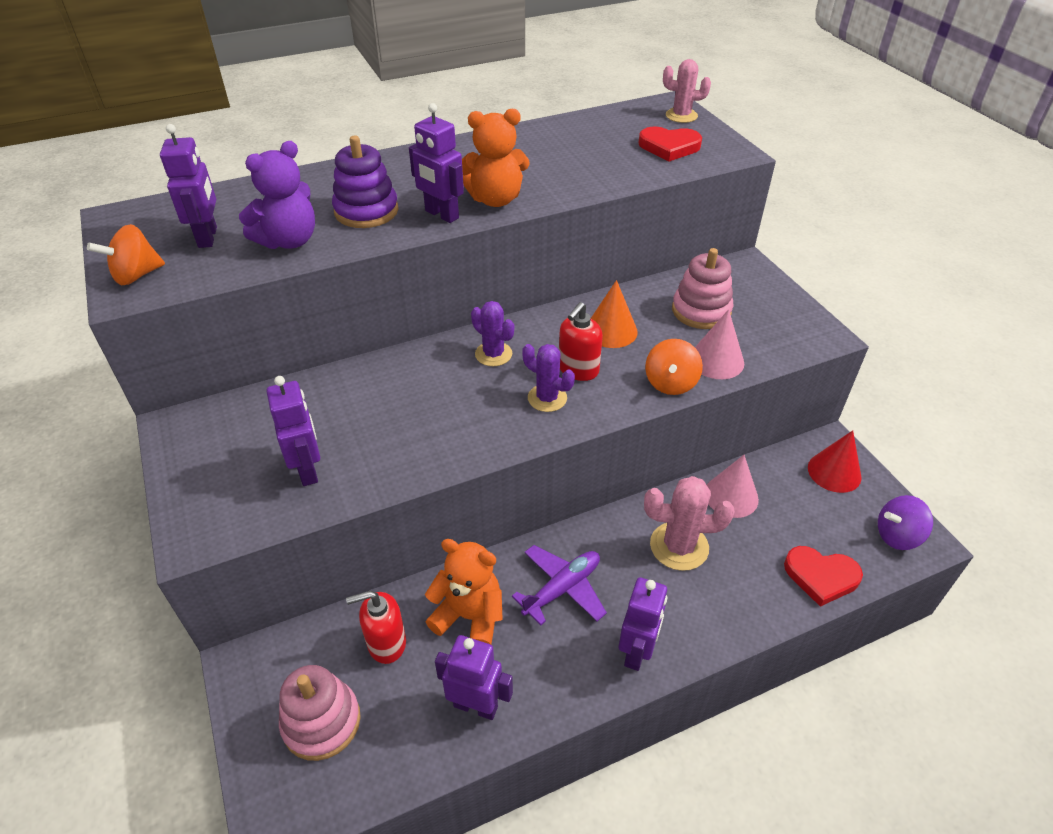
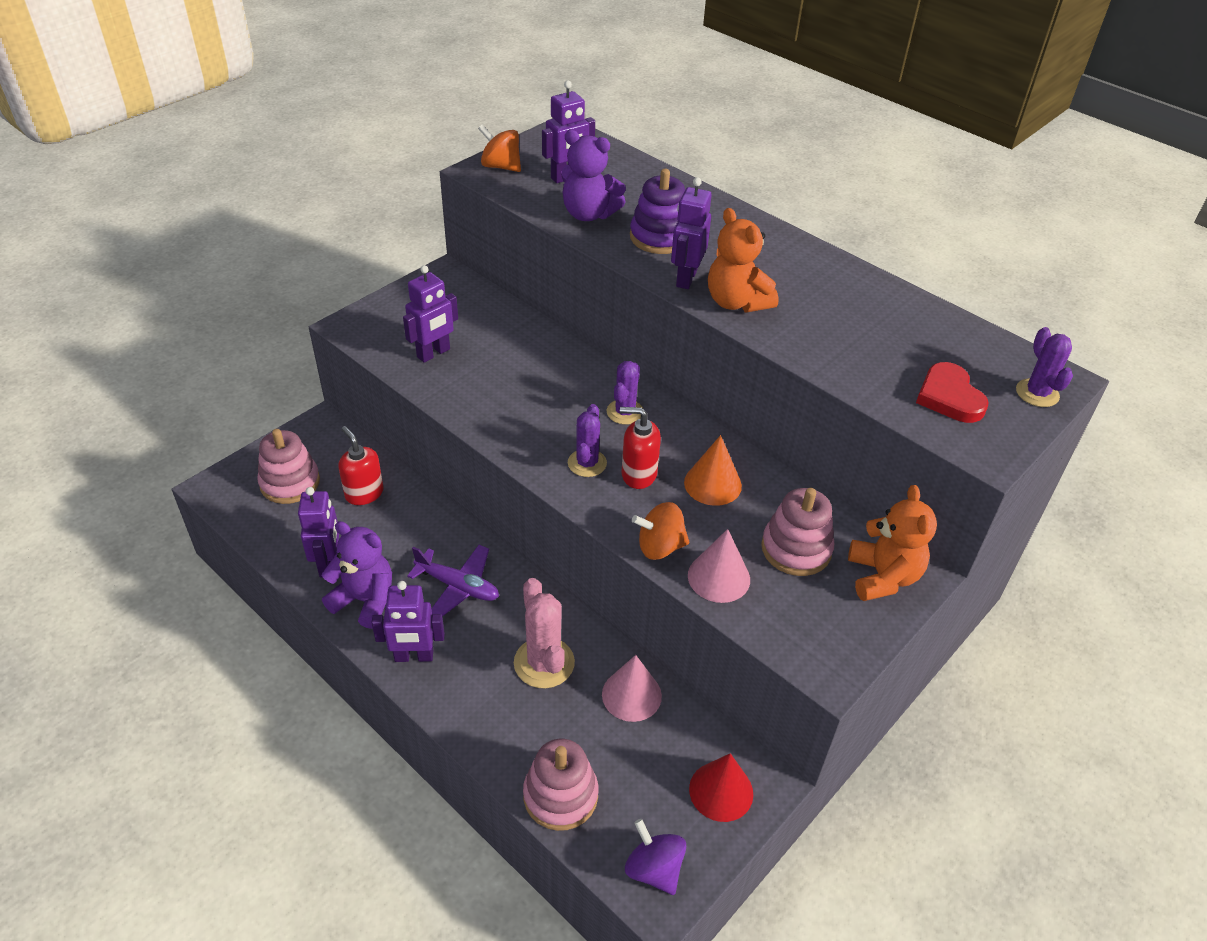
camera: 65 degrees right, 0 degrees up
orange teddy bear [425,539,503,645] -> orange teddy bear moved to [848,485,937,601]
pink cactus [663,59,711,123] -> purple cactus [1016,327,1073,407]
red heart [784,546,863,607] -> pink stacking toy [523,739,598,831]
none -> purple teddy bear [322,521,392,629]

